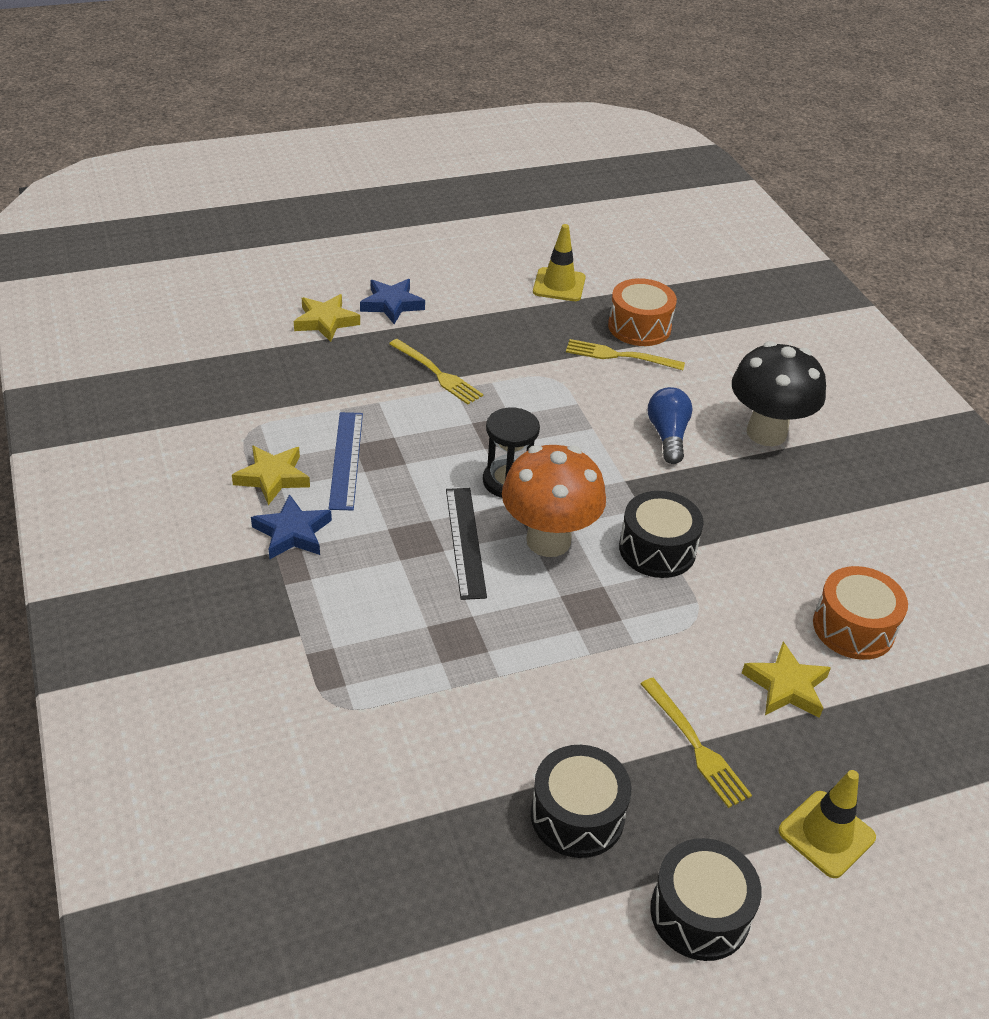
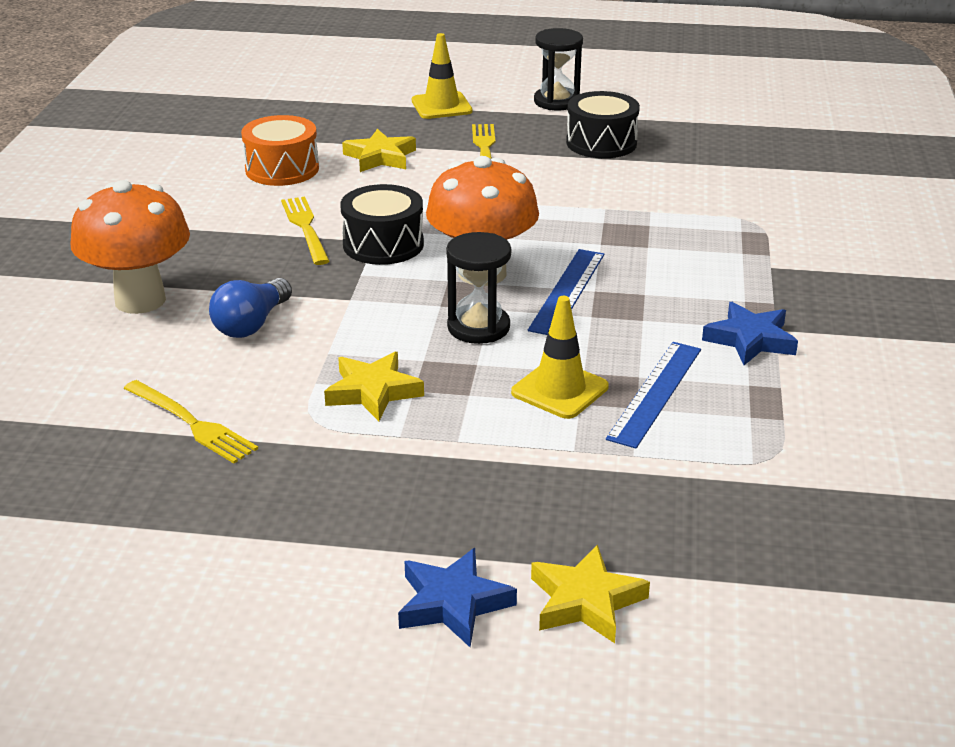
camera: 150 degrees left, 10 degrees down
yellow star [232,445,310,505] -> yellow star moved to [324,352,424,421]
yellow fork [389,339,483,405] -> yellow fork moved to [281,197,330,265]
black ruler [446,488,487,600] -> blue ruler [528,249,604,335]
yellow traffic cone [533,224,585,301] -> yellow traffic cone moved to [511,296,609,419]
orange drum [608,278,677,346] -> none
black drum [650,838,762,961] -> black hourglass [534,28,583,110]
black mushroom [732,341,826,446] -> orange mushroom [70,180,190,314]

